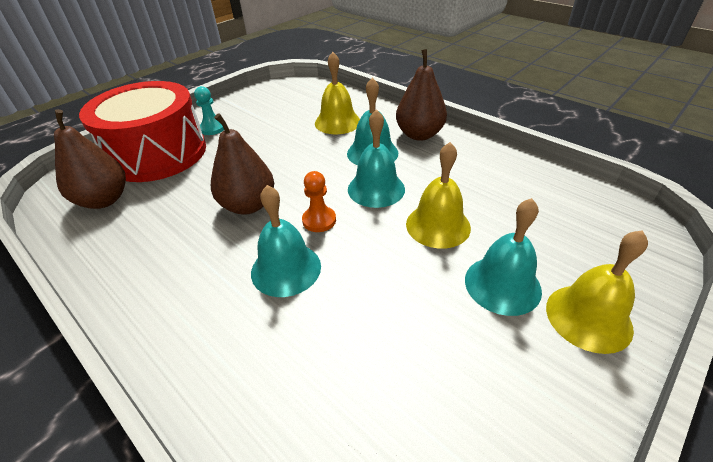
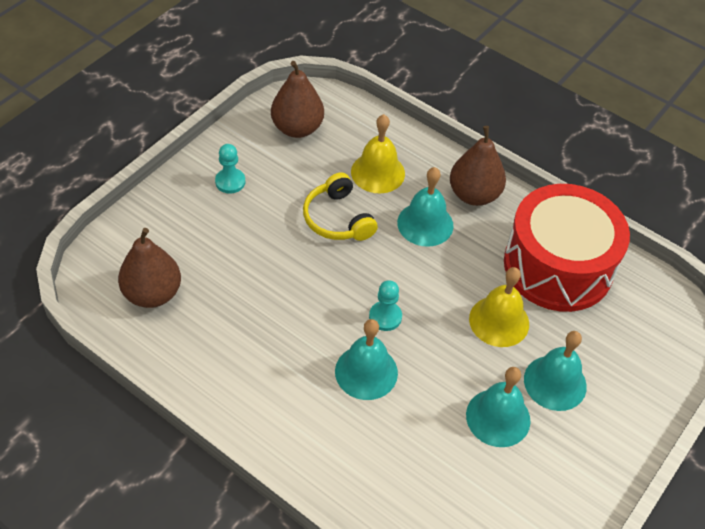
camera: 10 degrees left, 10 degrees up
red drum [79,81,206,182] -> red drum moved to [504,184,630,312]
brown pear [211,113,274,214] -> brown pear moved to [271,61,324,138]
orange pawn [302,171,336,232] -> turquoise pawn [369,280,402,331]
turquoise bell [348,109,405,208] -> turquoise bell moved to [466,367,530,447]
yellow bell [546,230,648,354] -> none
none -> yellow headphones [303,172,378,241]

